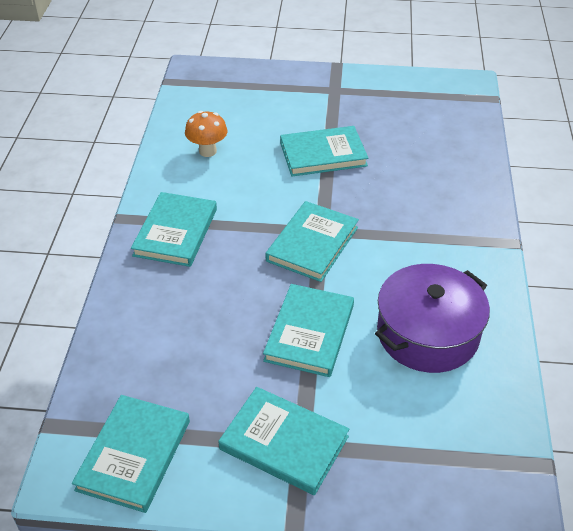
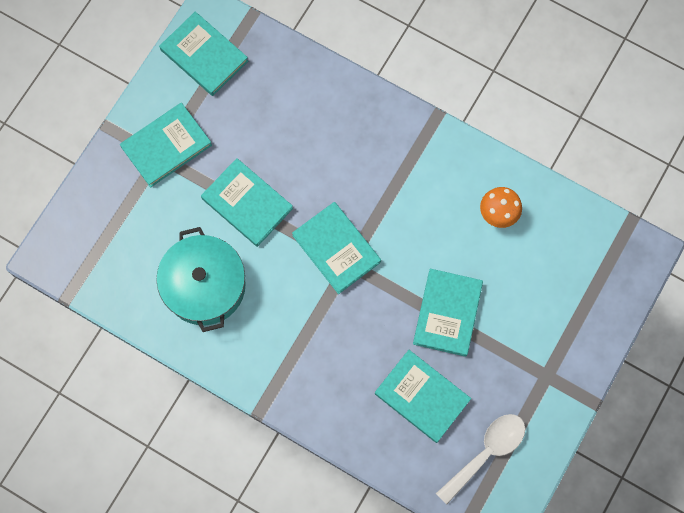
camera: 115 degrees right, 30 degrees up
turquoise book [131,192,217,267] -> turquoise book moved to [375,350,471,443]
purple pot [375,264,490,373] -> turquoise pot [157,227,246,332]
none -> white spoon [436,414,525,505]

